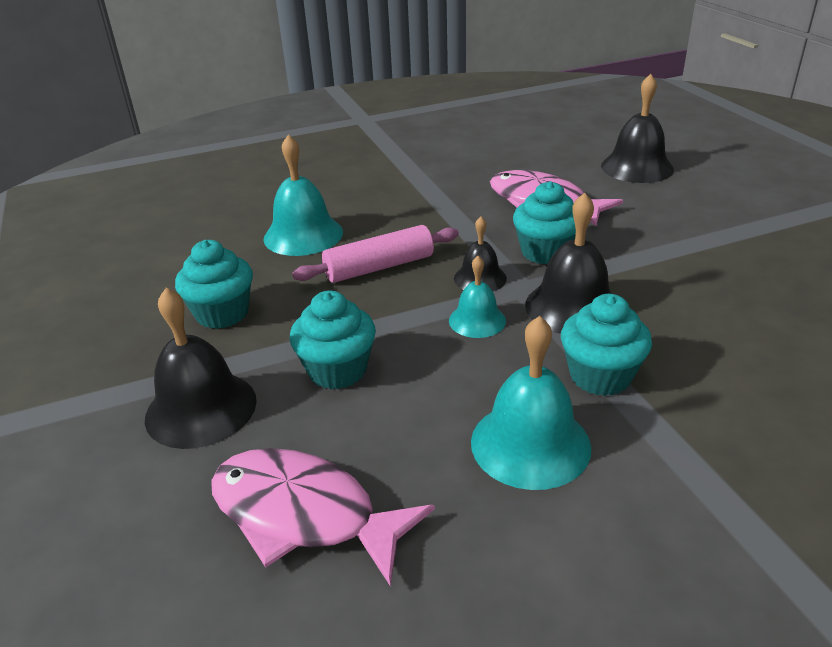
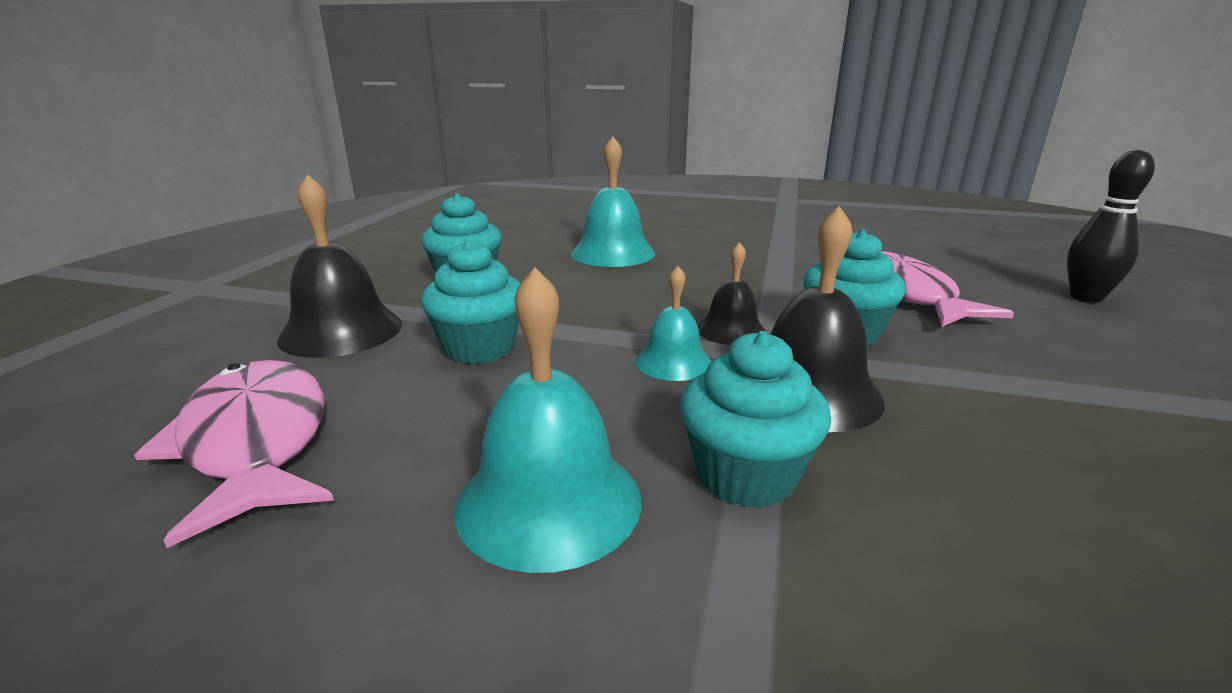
camera: 35 degrees right, 10 degrees down
pink rolling pin [292,225,459,283] -> none
black bell [601,74,674,183] -> black bowling pin [1067,150,1155,303]

